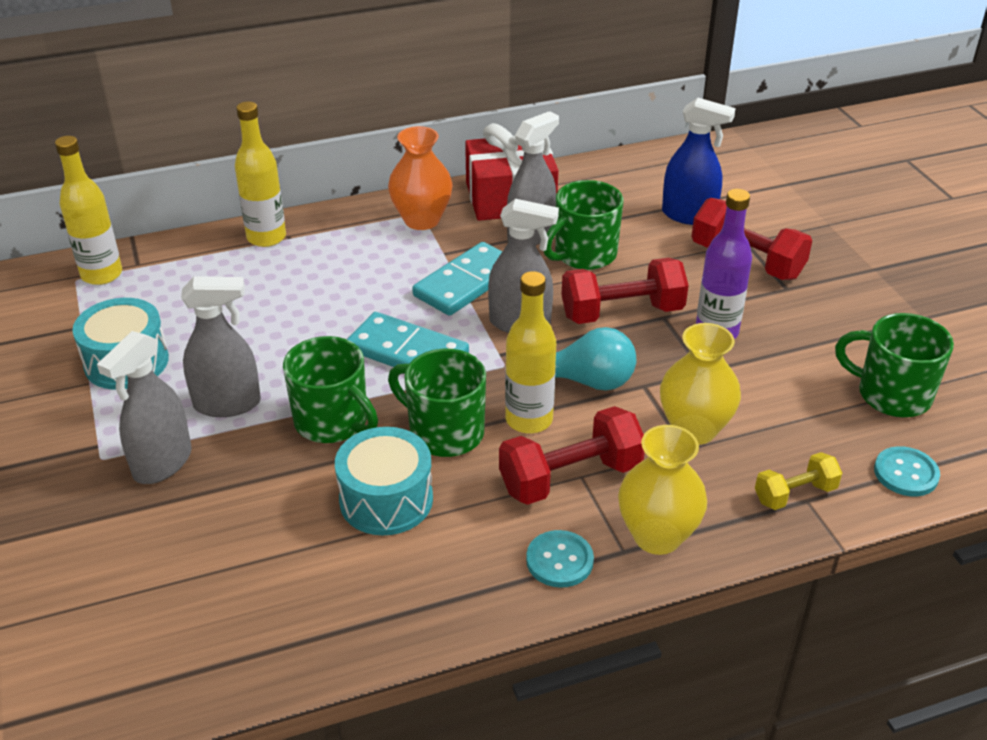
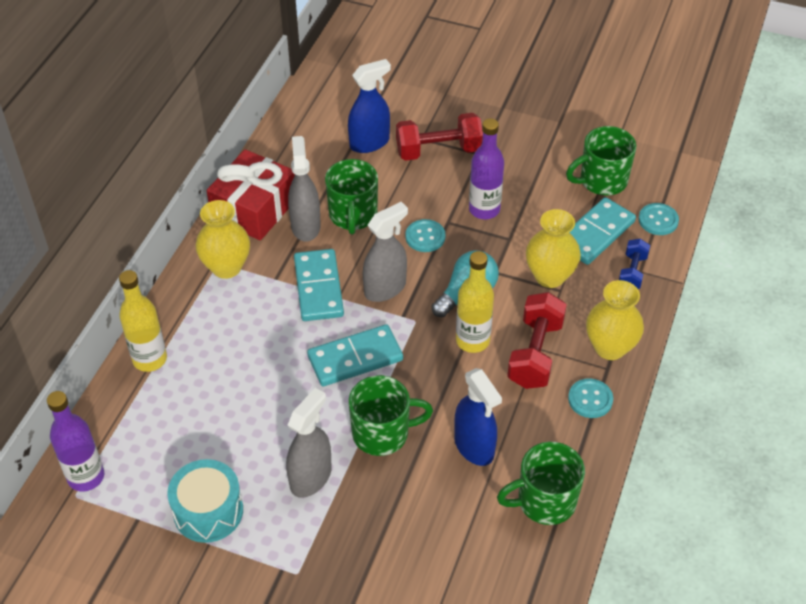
camera: 50 degrees left, 10 degrees up
yellow bottle [55,136,122,285] -> purple bottle [47,391,104,492]
grey spray bottle [97,331,192,484] -> none
turquoise drum [335,427,433,535] -> blue spray bottle [454,368,502,466]
orange vase [388,126,453,230] -> yellow vase [196,200,250,279]
green mug [388,349,486,457] -> green mug moved to [497,442,585,525]
red dumbbell [561,258,689,324] -> turquoise button [405,219,445,252]
yellow dumbbell [755,452,842,510] -> blue dumbbell [619,238,650,289]
none -> turquoise domino [569,197,636,265]

